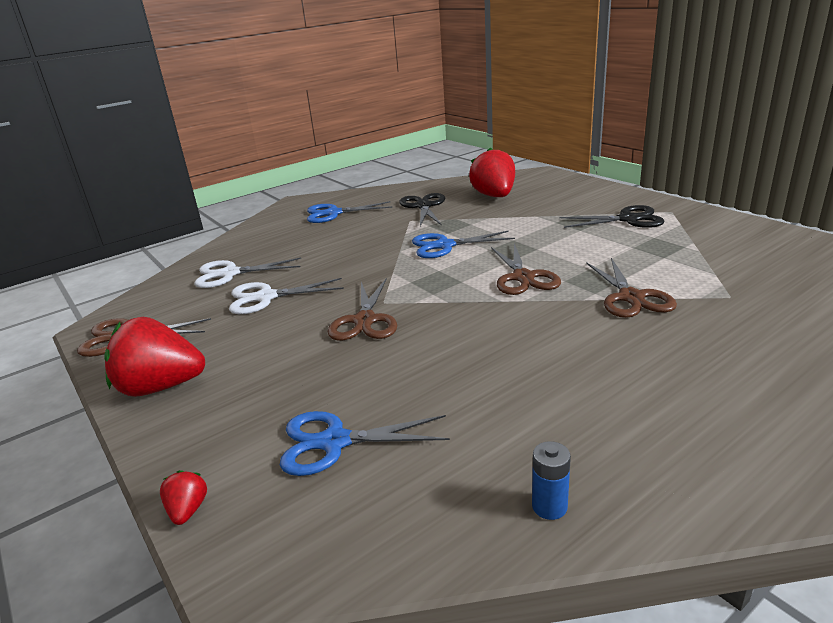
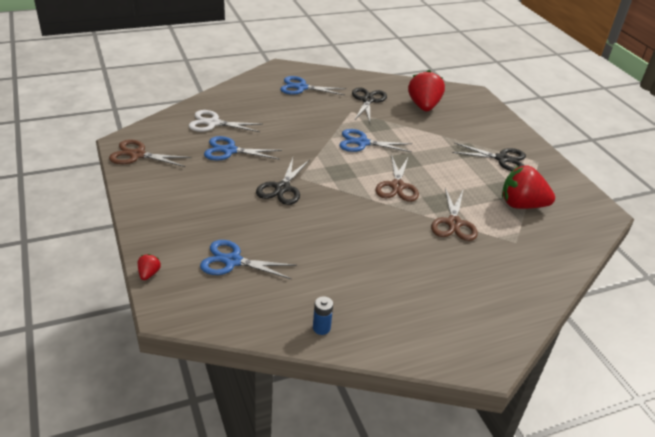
camera: 10 degrees right, 10 degrees up
red strawberry [104,317,205,397] -> red strawberry moved to [502,165,555,209]
white scissors [229,278,344,314] -> blue scissors [204,136,282,160]
brown scissors [328,279,397,341] -> black scissors [256,158,310,205]

